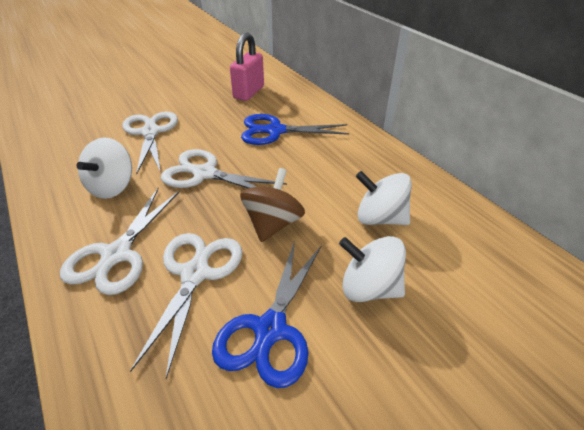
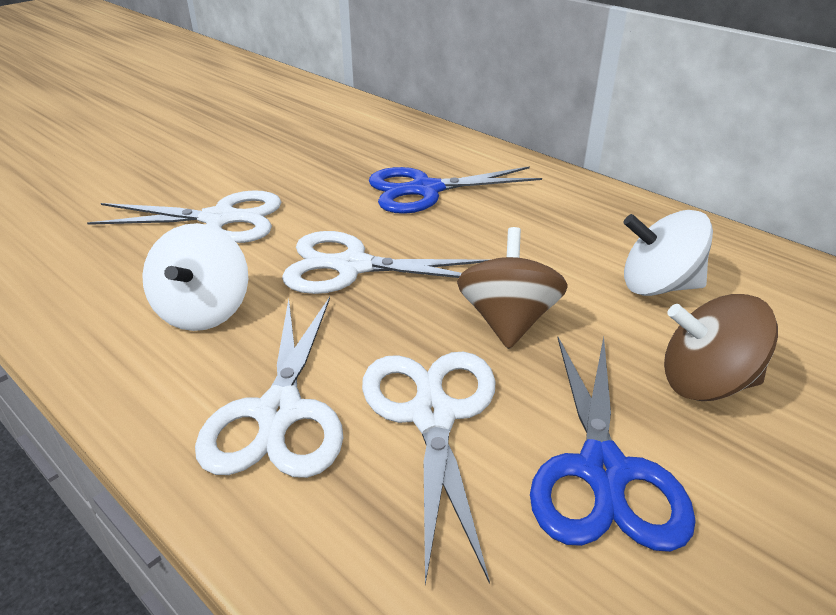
camera: 15 degrees left, 5 degrees down
white scissors [122,112,178,175] -> white scissors turned 120 degrees clockwise [87,190,281,243]
pink padlock [230,33,264,101] -> none
white spinning top [339,236,406,302] -> brown spinning top [664,294,778,401]

